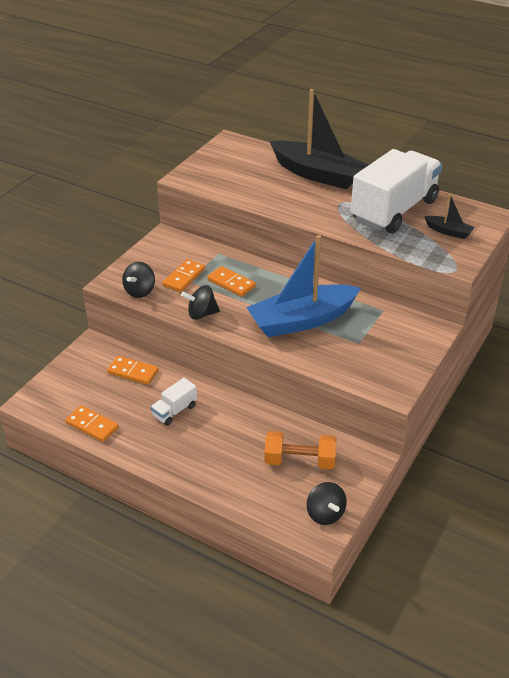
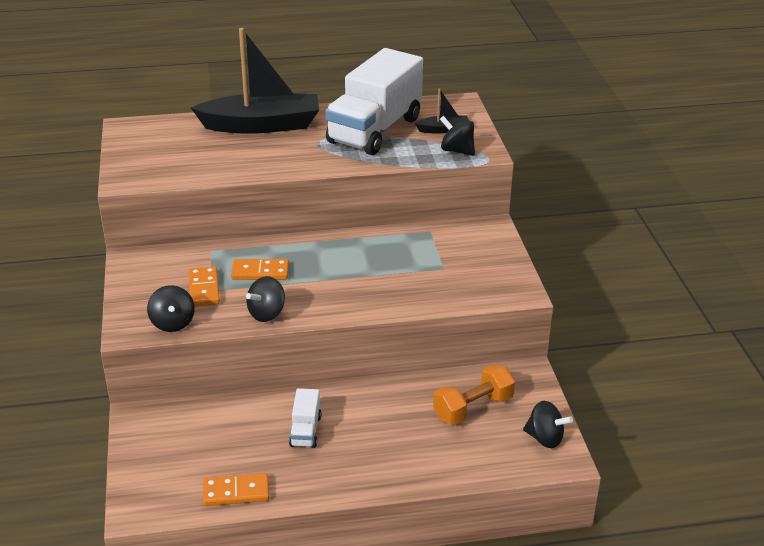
camera: 40 degrees left, 5 degrees down
orange domino [107,356,159,385] -> none
blue boat [246,235,361,337] -> none
white truck [351,149,442,233] -> white truck turned 150 degrees counterclockwise [325,48,423,155]
none -> black spinning top [440,116,475,156]

